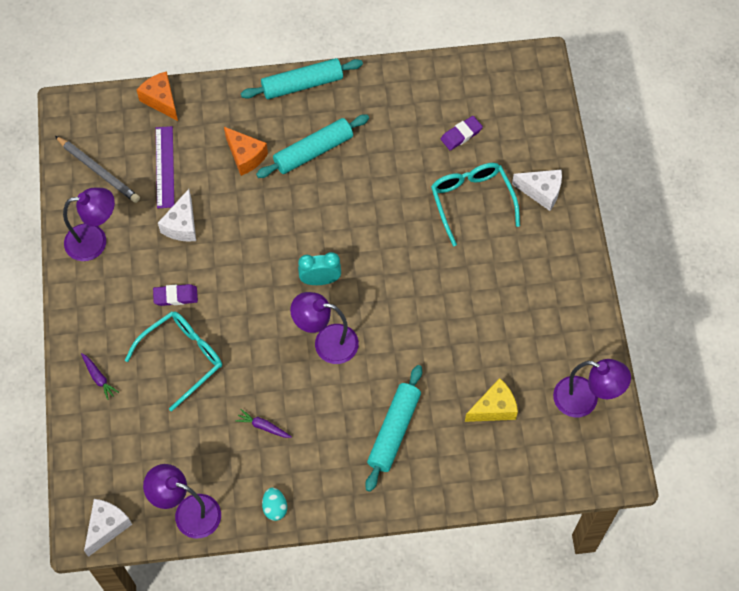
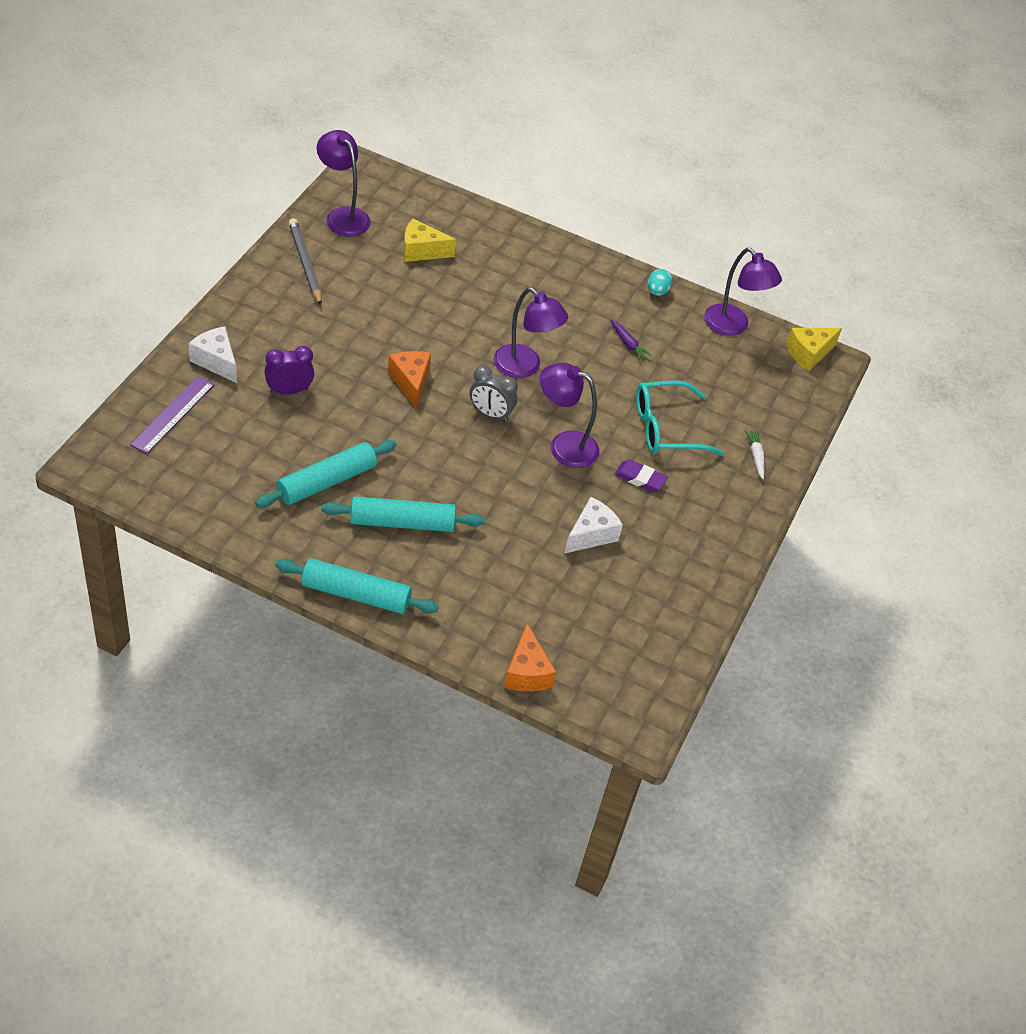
camera: 155 degrees left, 15 degrees down
grey pencil [55,136,140,203] -> grey pencil moved to [289,218,322,305]
purple lamp [63,188,115,261] -> purple lamp moved to [540,363,599,468]
purple carrot [81,353,119,400] -> white carrot [745,431,764,479]
white cheese [84,499,132,557] -> yellow cheese [786,328,842,371]
purple ruler [156,126,174,209] -> purple ruler moved to [130,376,214,454]
orange cheese [224,127,268,176] -> orange cheese moved to [388,351,431,408]
turquoise clock [298,252,341,285] -> grey clock [470,366,518,422]
turquoise rolling pin [365,365,422,492] -> turquoise rolling pin moved to [255,440,396,508]
turquoise glasses [431,163,520,246] -> purple clock [264,346,314,395]
purple eraser [441,116,483,150] -> none

